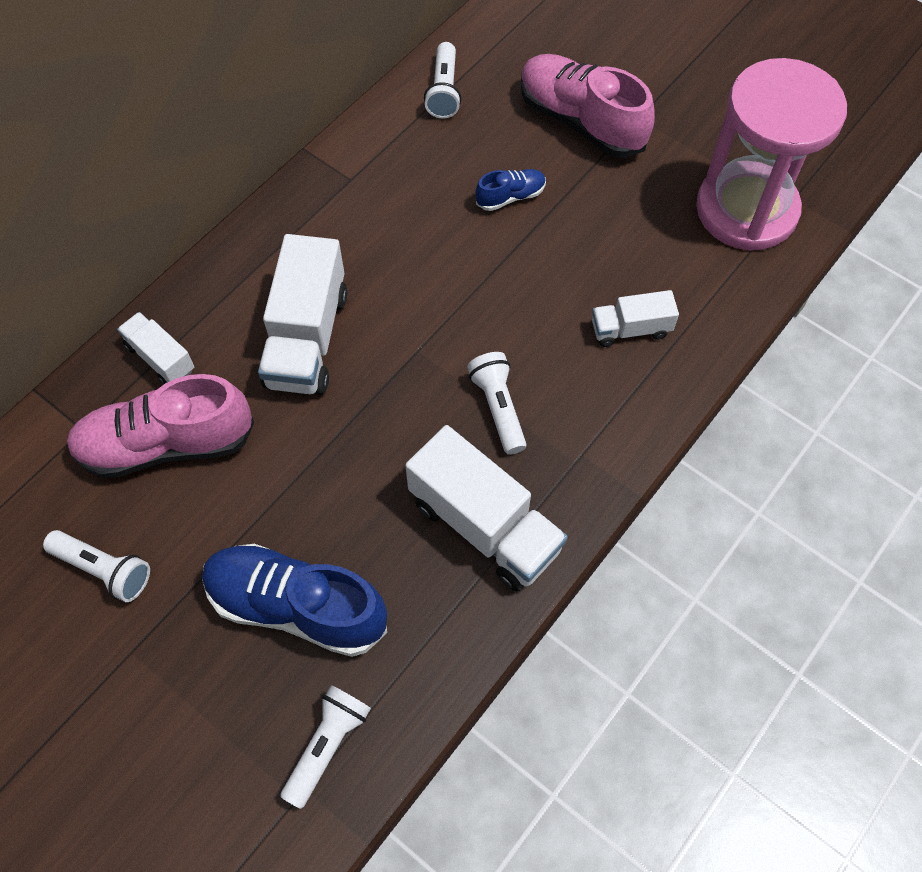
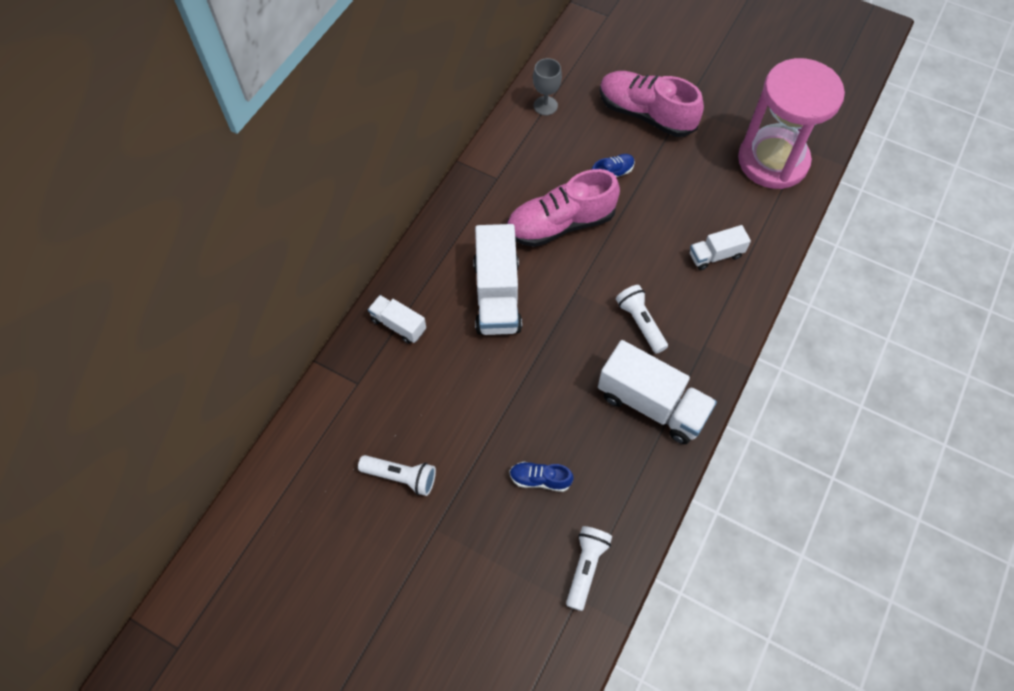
camera: 10 degrees left, 0 degrees up
pink shoe [66,374,254,478] -> pink shoe moved to [507,169,620,247]
blue shoe [202,544,387,657] -> blue shoe [509,462,574,492], size x0.47
white flashlight [424,42,461,119] -> grey goblet [533,58,562,115]

